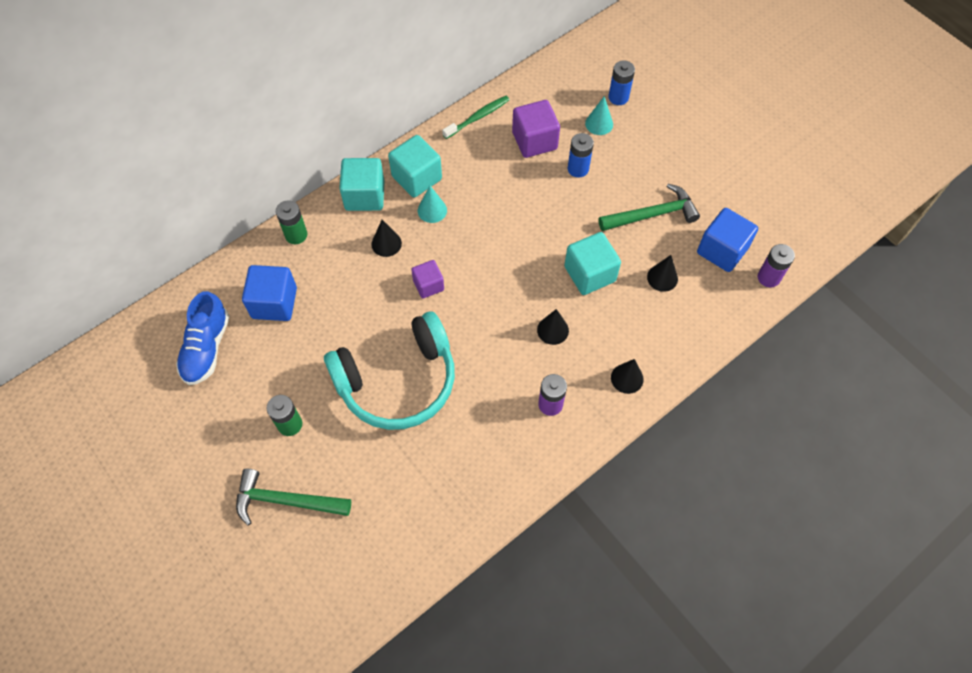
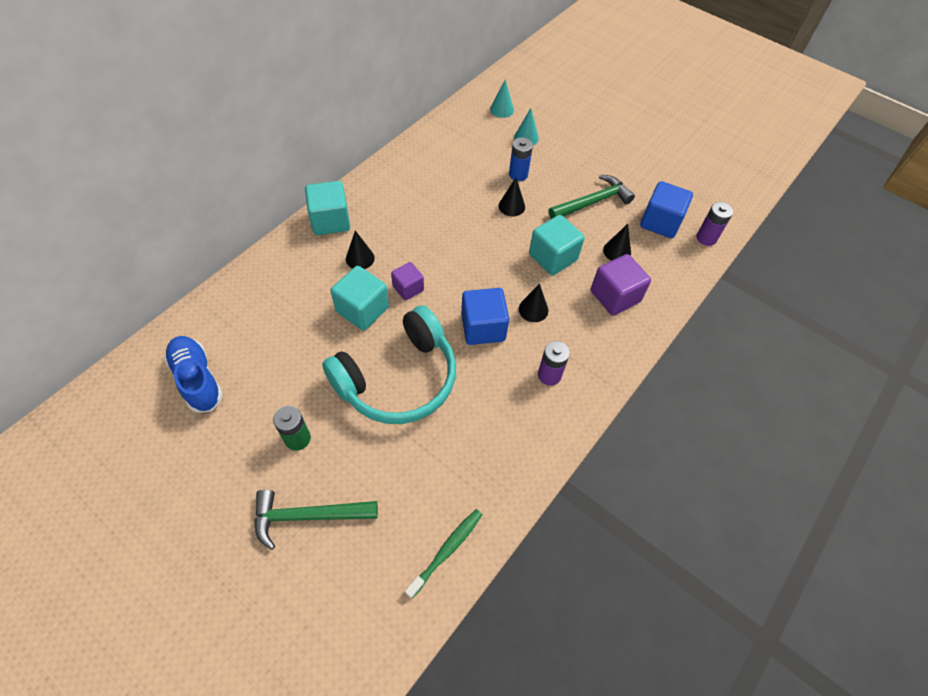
camera: 15 degrees left, 5 degrees down
blue shoe [176,291,229,385] -> blue shoe turned 150 degrees clockwise [164,336,223,413]
blue cube [242,265,297,321] -> blue cube moved to [461,288,509,345]
green battery [276,200,308,244] -> none
turquoise cube [388,135,442,197] -> turquoise cube moved to [330,266,389,331]
turquoise cone [418,185,447,223] -> turquoise cone moved to [490,79,514,118]
green toothbrush [442,96,510,139] -> green toothbrush moved to [405,509,483,599]
purple cube [512,100,560,158] -> purple cube moved to [591,254,651,316]
blue battery [608,60,635,105] -> none
black cone [611,359,644,394] -> black cone moved to [499,178,525,216]

